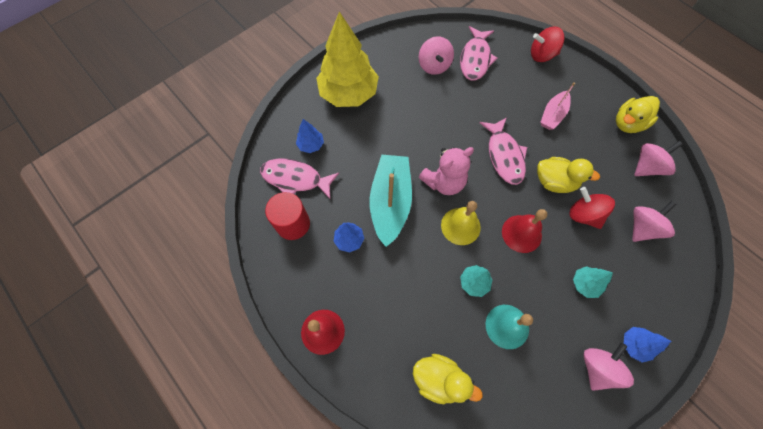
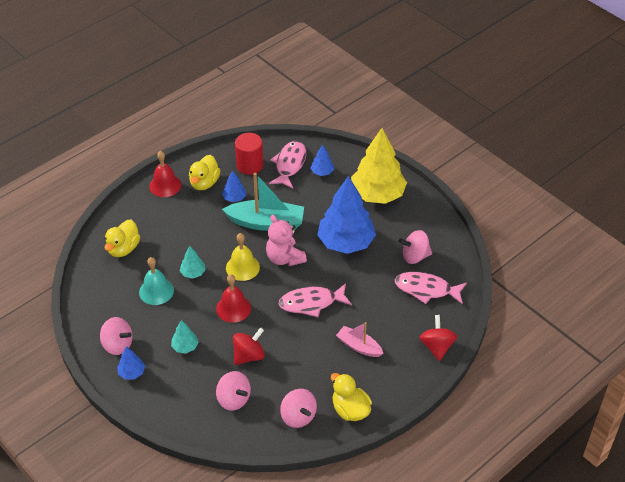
camera: 90 degrees right, 20 degrees down
yellow duck [537,157,600,193] -> yellow duck moved to [189,155,220,190]
none -> blue tree [317,176,376,254]

